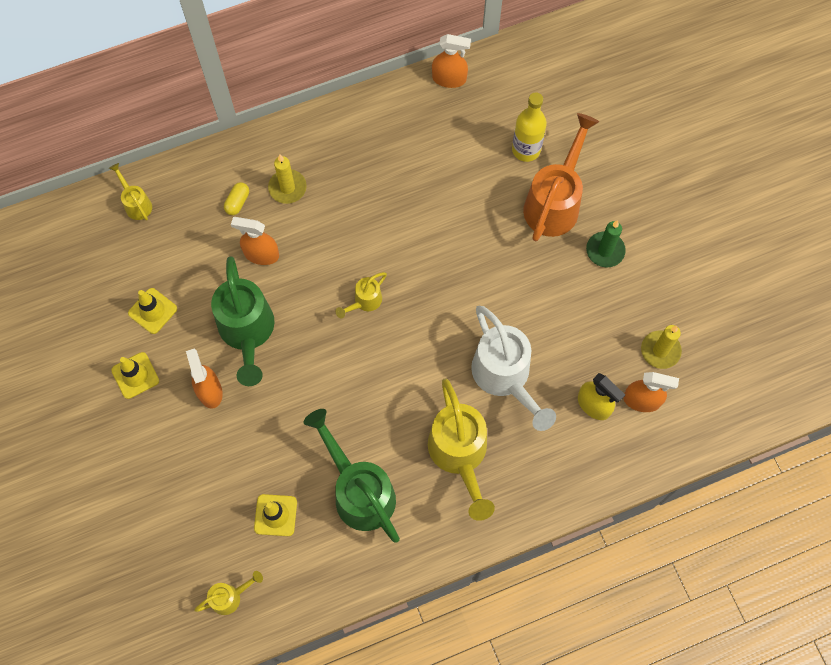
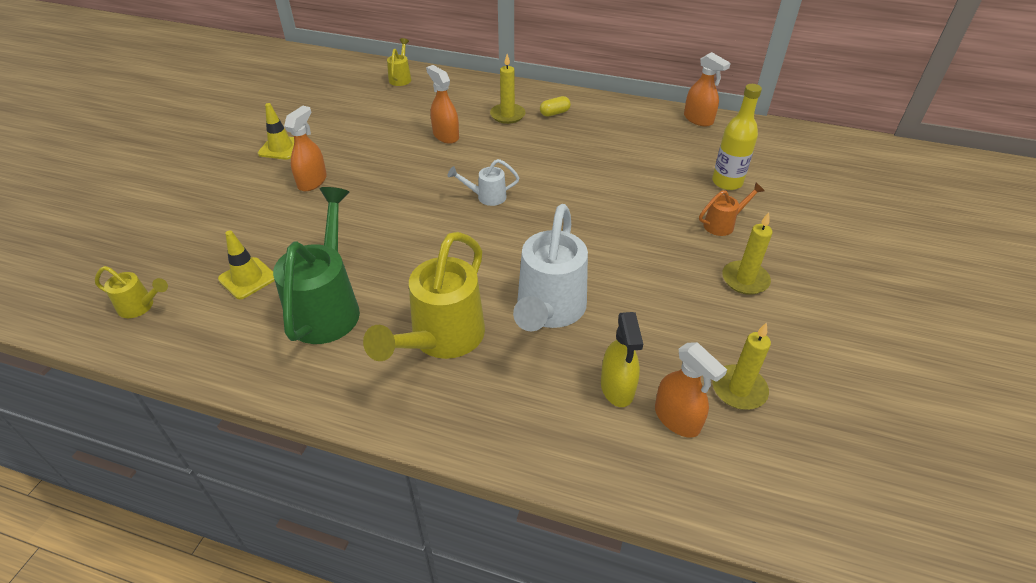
camera: 40 degrees right, 25 degrees down
yellow traffic cone [128,288,177,334] -> none
green watering can [211,256,275,386] -> none
yellow capsule [224,182,249,215] -> yellow capsule moved to [540,96,571,117]
yellow watering can [336,272,387,319] -> white watering can [448,159,519,206]
orange watering can [523,113,599,241] -> orange watering can [699,182,764,236], size x0.48
green candle [586,220,626,267] -> yellow candle [722,212,773,295]

